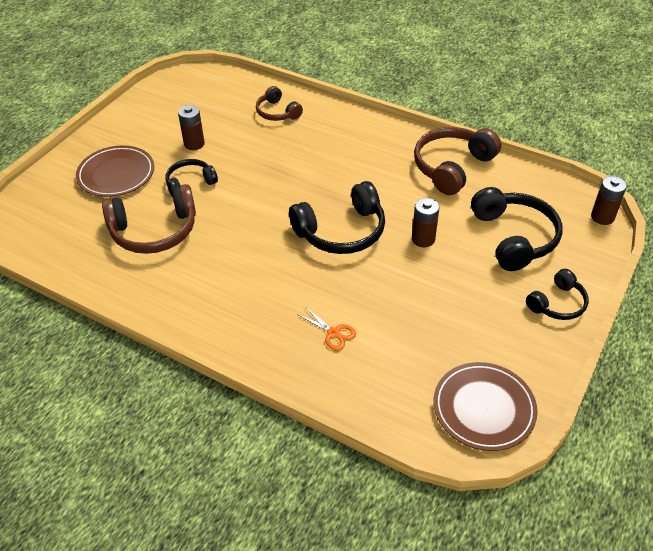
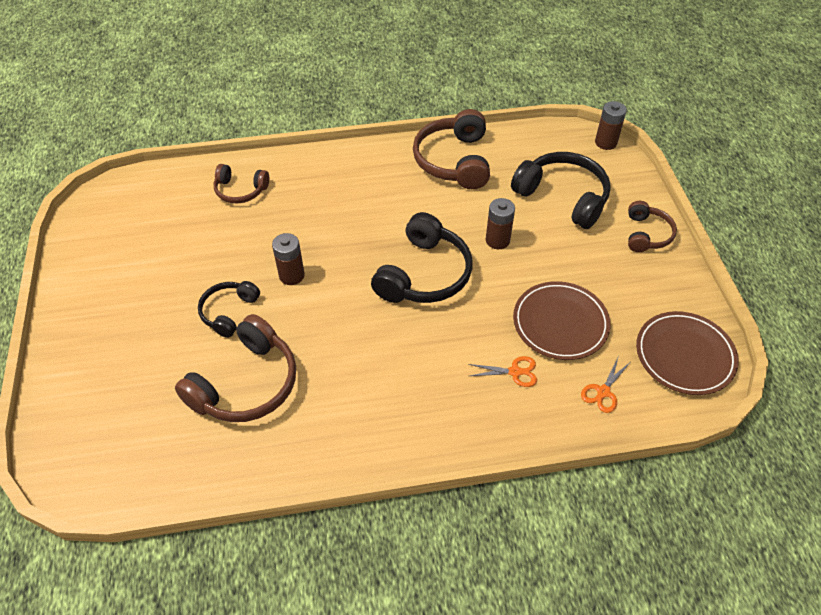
camera: 40 degrees left, 5 degrees up
brown plate [76,145,154,197] -> brown plate moved to [513,281,611,360]
brown battery [178,105,205,150] -> brown battery moved to [272,233,305,285]
black headphones [526,269,589,320] -> brown headphones [628,201,677,252]
none -> orange scissors [581,356,629,413]

